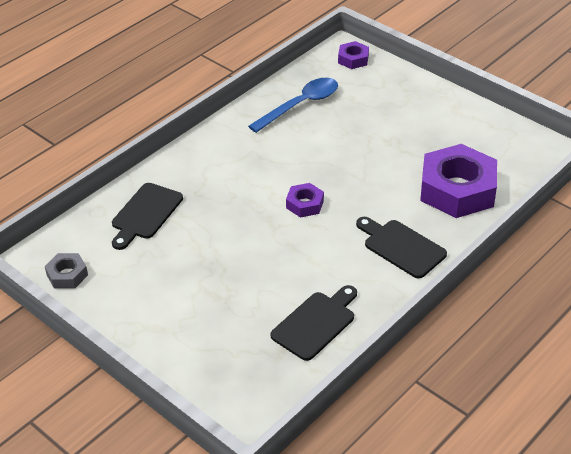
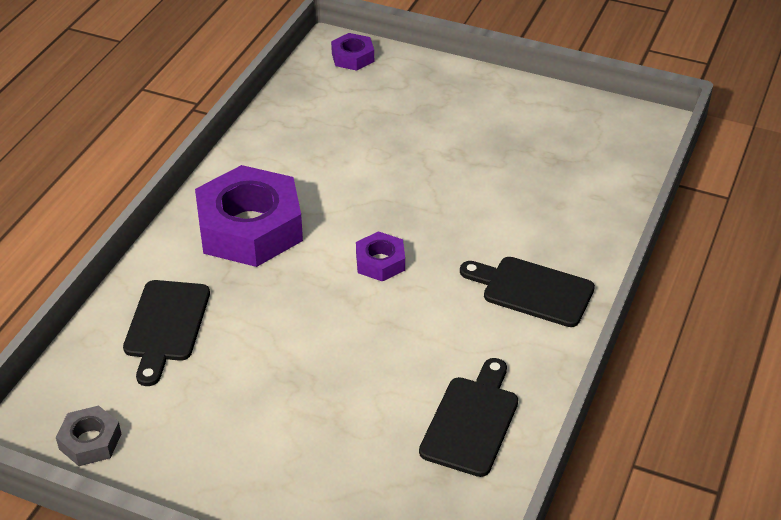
camera: 20 degrees left, 0 degrees up
blue spoon [248,78,338,133] -> none
purple nut [420,144,497,218] -> purple nut moved to [195,165,303,267]

